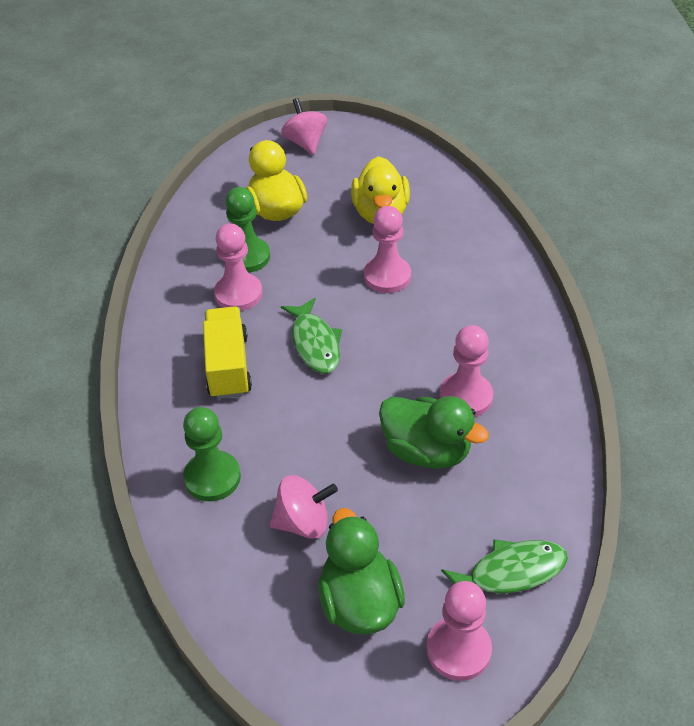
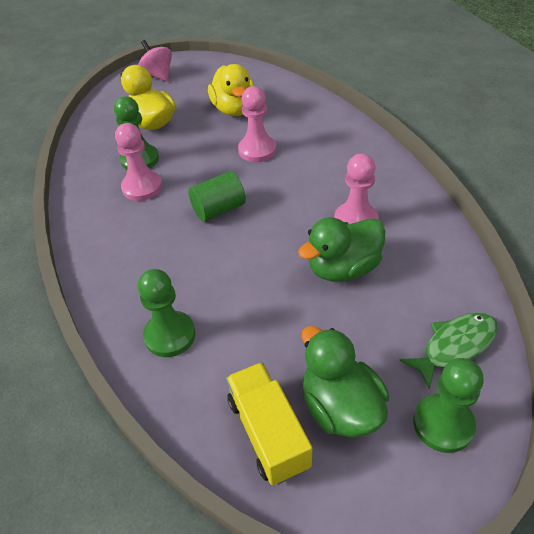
camera: 15 degrees left, 0 degrees up
yellow truck [203,306,252,399] -> yellow truck moved to [226,362,312,485]
pink spinning top [269,475,338,539] -> none
green fish [281,298,342,373] -> green cylinder [188,171,246,222]
green duck [379,396,489,469] -> green duck turned 135 degrees clockwise [298,217,385,282]
pink pawn [426,581,492,681] -> green pawn [413,358,484,453]

